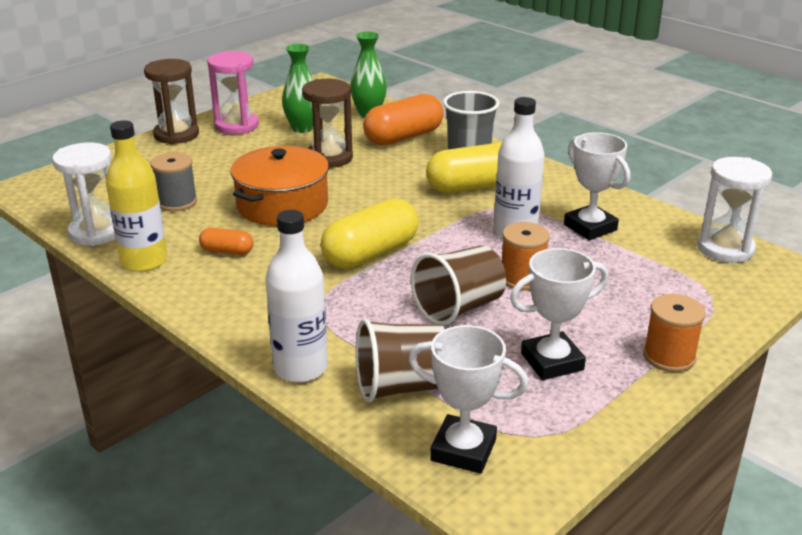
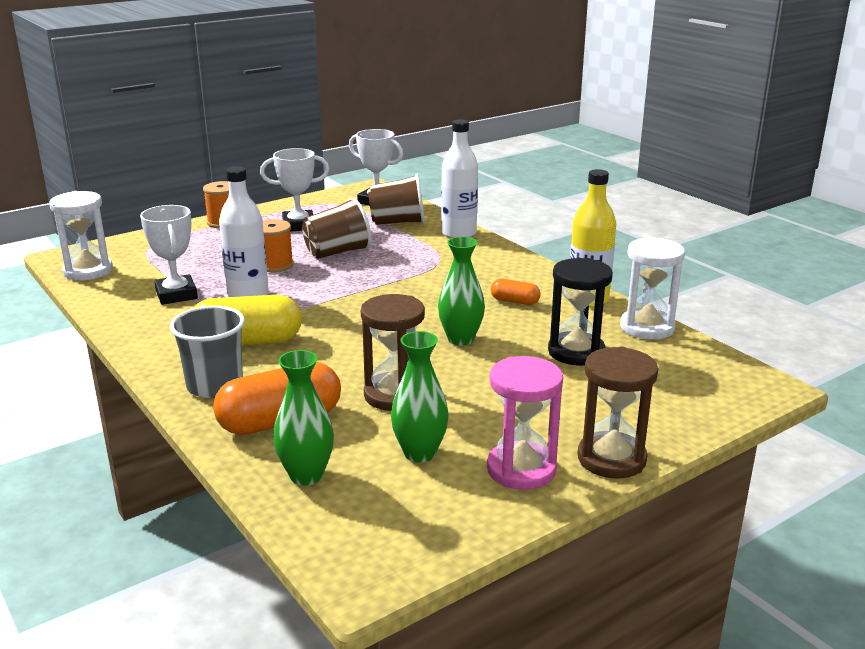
camera: 170 degrees left, 5 degrees down
grey spool [151,152,197,211] -> black hourglass [548,258,613,365]
orange pot [231,146,329,226] -> green vase [438,237,485,346]
yellow capsule [321,198,418,269] -> none

